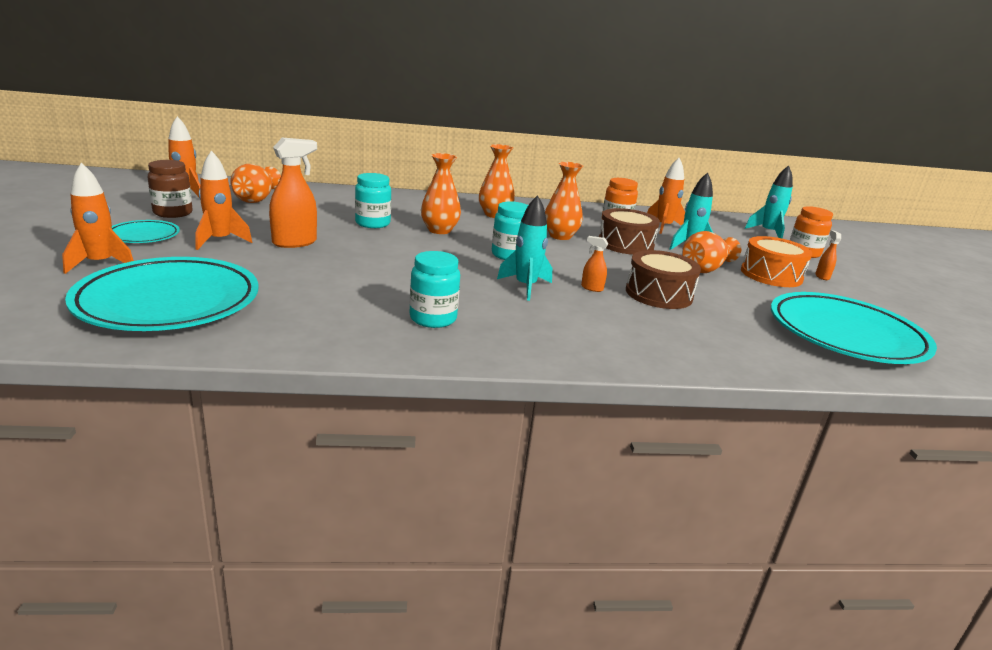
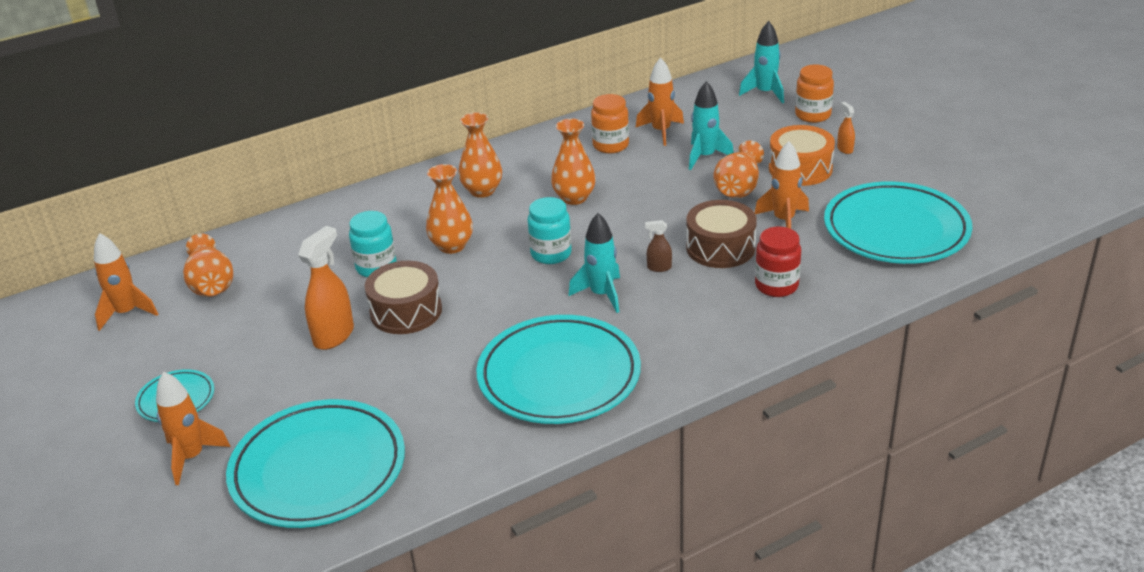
camera: 20 degrees left, 10 degrees up
brown jar [148,160,193,218] -> none
orange rocket [195,150,252,250] -> orange rocket moved to [755,141,809,229]
turquoise jar [410,251,460,328] -> turquoise plate [477,315,641,424]
orange spray bottle [581,236,609,292] -> brown spray bottle [645,220,672,272]
brown drum [599,208,660,255] -> brown drum moved to [365,261,442,334]
none -> red jar [755,227,801,297]

